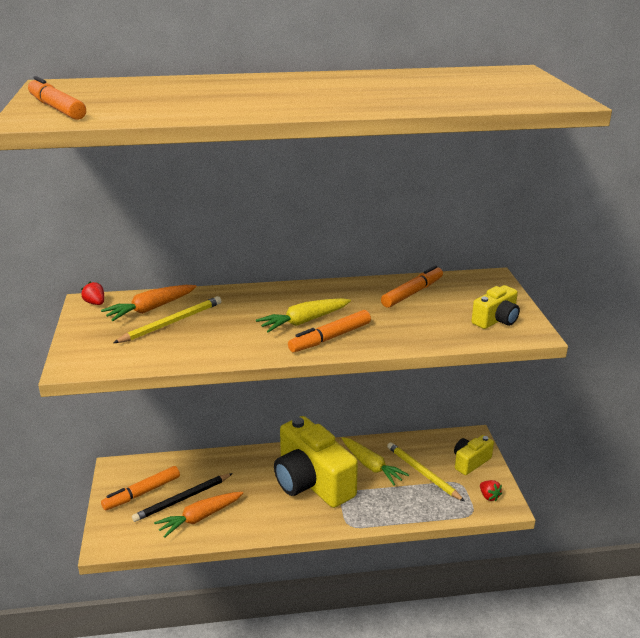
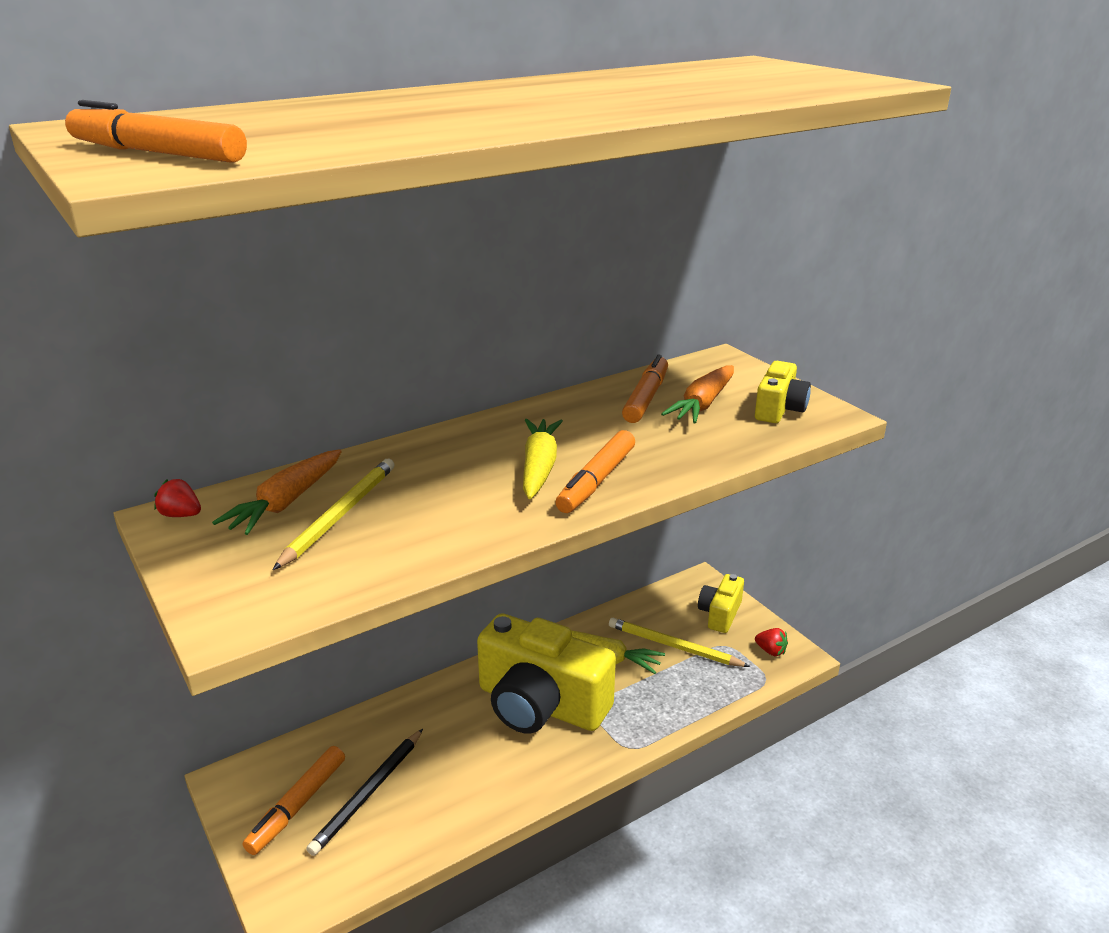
camera: 25 degrees left, 0 degrees up
orange carrot [154,492,243,538] -> orange carrot moved to [661,365,734,424]
yellow carrot [256,298,351,332] -> yellow carrot turned 150 degrees clockwise [523,419,563,499]

